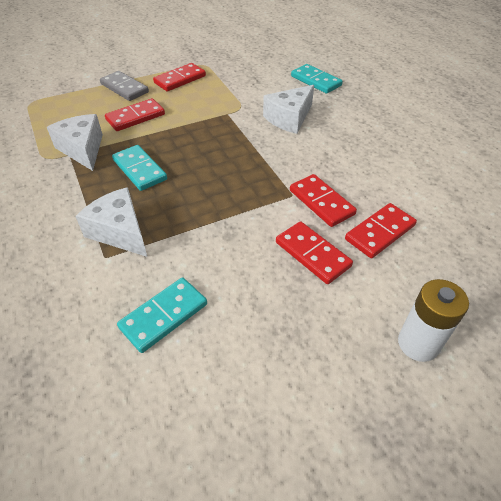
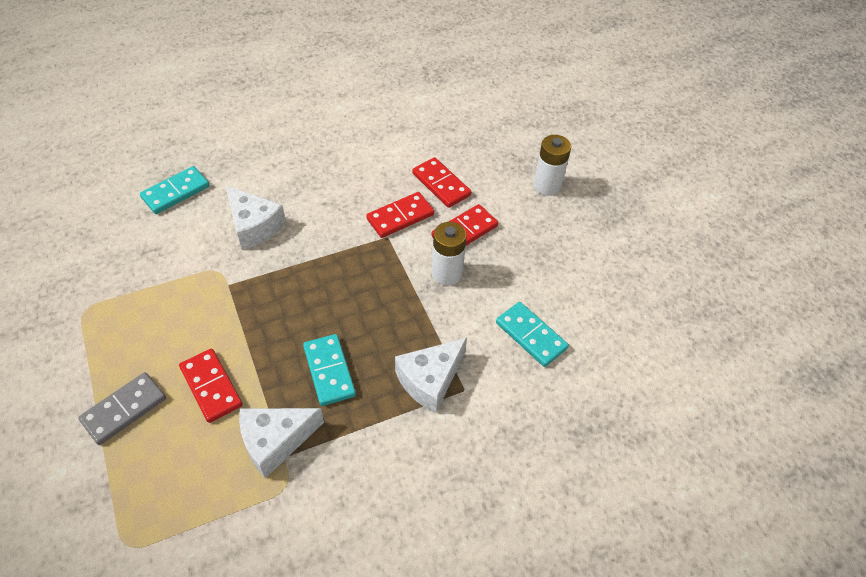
camera: 90 degrees left, 5 degrees up
turquoise domino [112,145,167,191] -> turquoise domino turned 75 degrees counterclockwise [303,334,356,406]
red domino [153,63,206,91] -> none
none -> white battery [432,222,467,286]

